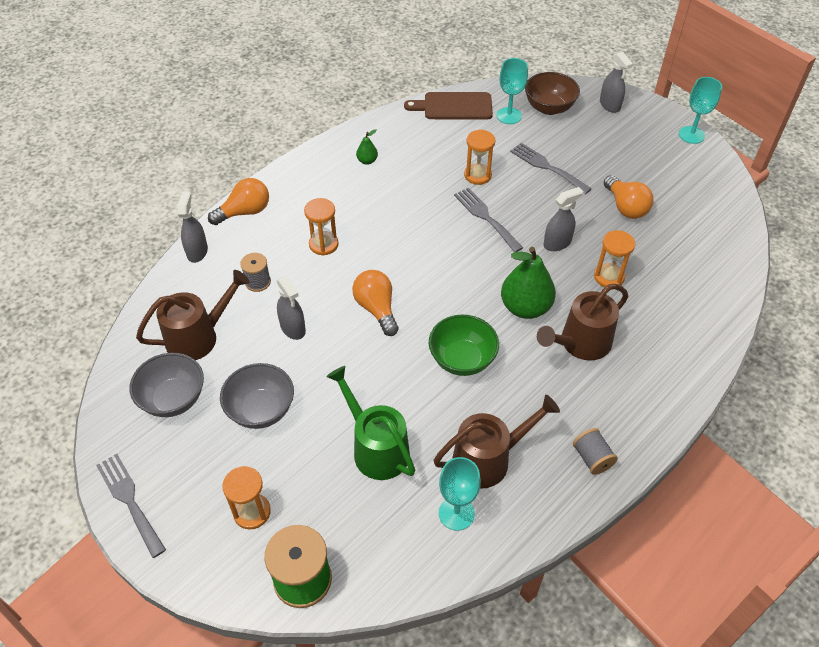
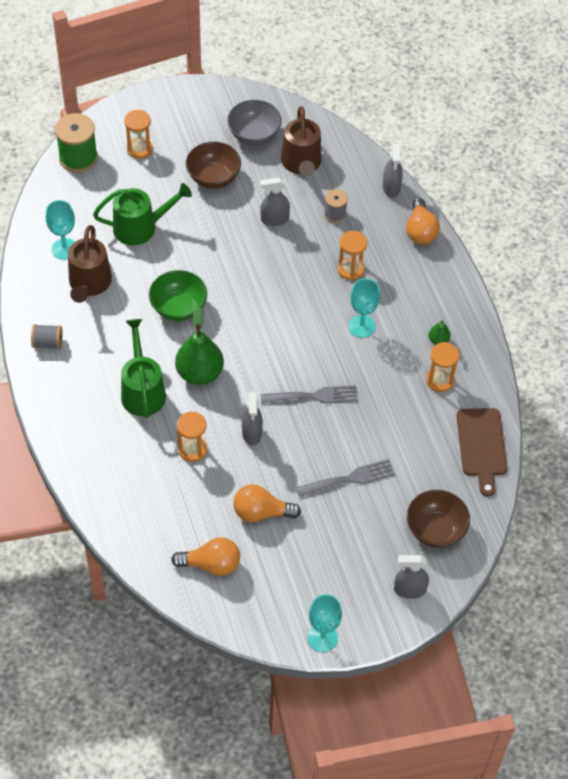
camera: 115 degrees right, 5 degrees up
grey fork [96,454,166,558] -> none
grey spray bottle [178,192,208,263] -> grey spray bottle turned 60 degrees clockwise [383,144,403,197]
grey bowl [220,363,294,429] -> brown bowl [186,142,241,189]
orange light bulb [352,270,398,336] -> orange light bulb moved to [171,537,240,576]
brown cutting board [404,92,493,120] -> brown cutting board turned 150 degrees clockwise [457,408,507,497]
orange hourglass [464,129,496,185] -> orange hourglass moved to [426,342,459,392]
turquoise goblet [497,58,528,124] -> turquoise goblet moved to [349,279,380,338]
brown watering can [537,284,629,361] -> green watering can [121,319,166,418]

